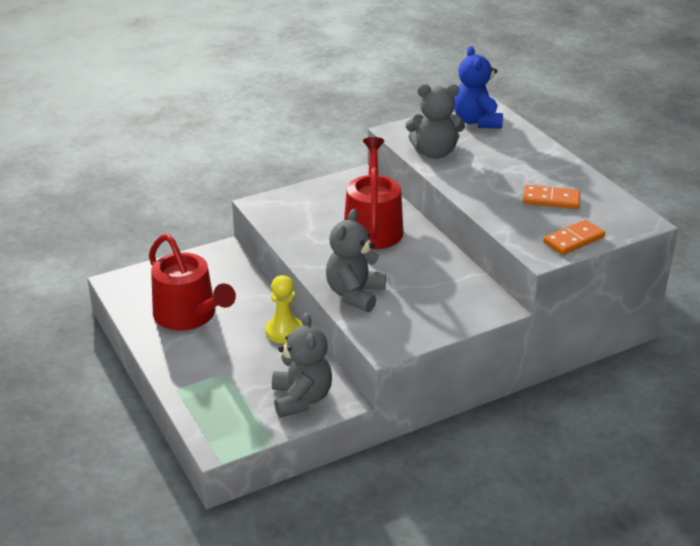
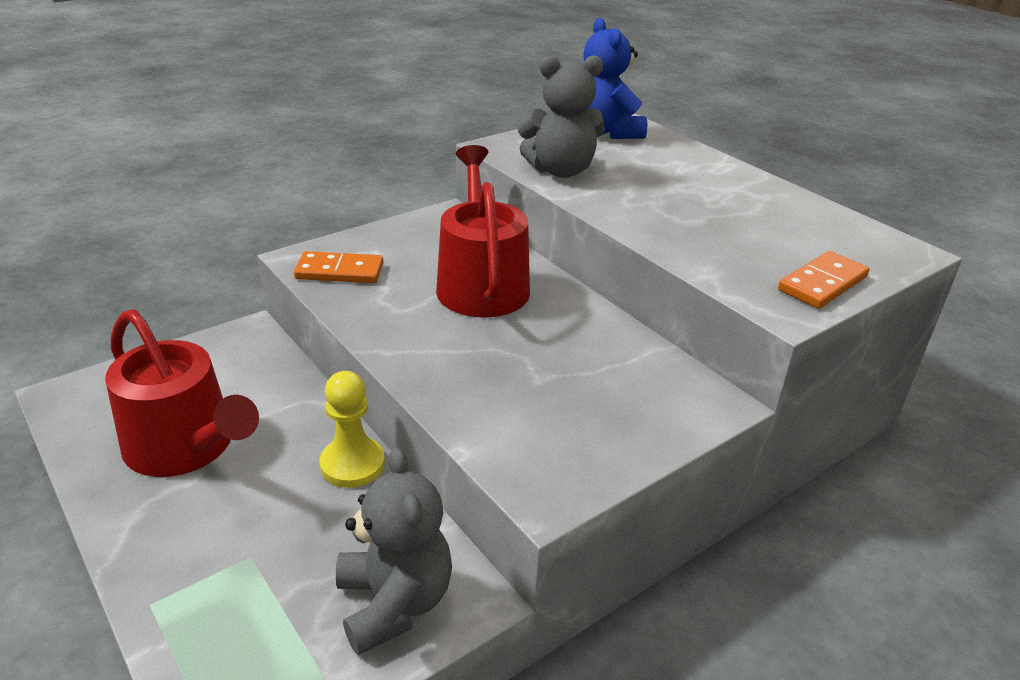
camera: 10 degrees left, 0 degrees up
grey teddy bear [326,209,386,312] -> none
orange domino [523,185,580,209] -> orange domino moved to [294,251,383,283]

